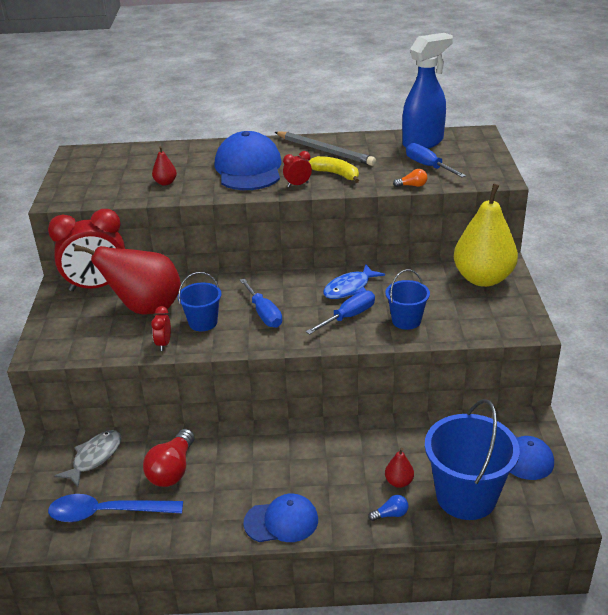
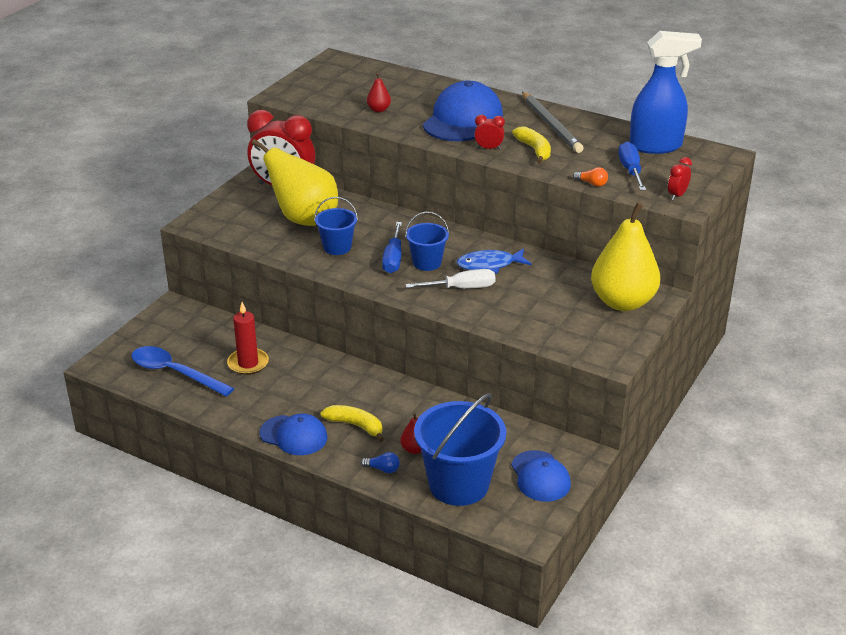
camera: 30 degrees right, 0 degrees up
grey fish [55,430,121,487] -> none
red pear [74,245,181,315] -> yellow pear [252,139,338,226]
red light bulb [143,429,194,487] -> red candle [227,302,269,375]
red clock [151,306,171,351] -> red clock moved to [668,157,692,201]
blue screwdriver [306,291,375,335] -> white screwdriver [406,269,495,289]
blue bucket [385,269,430,330] -> blue bucket moved to [405,212,449,271]
none -> yellow banana [320,405,384,442]

